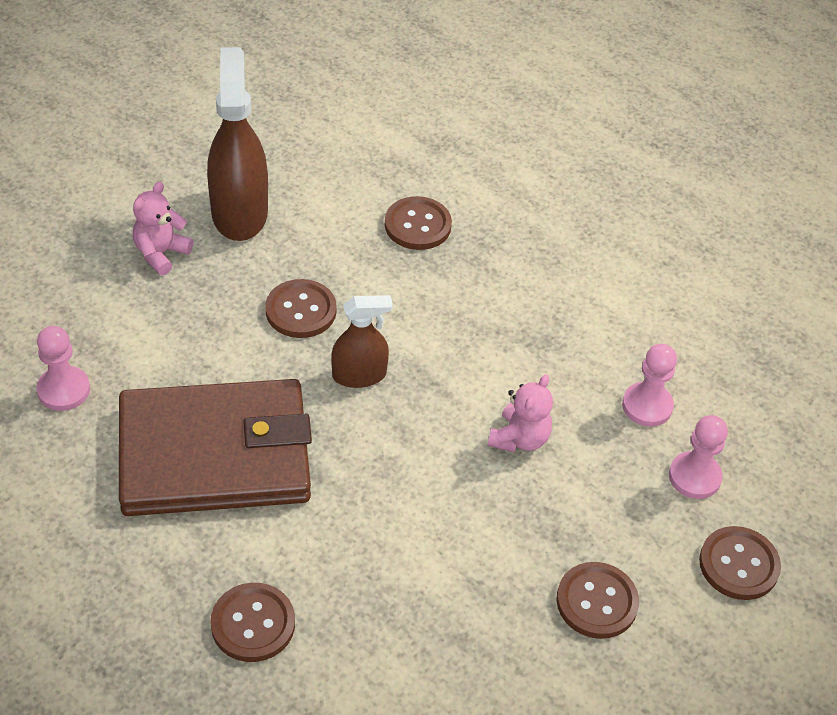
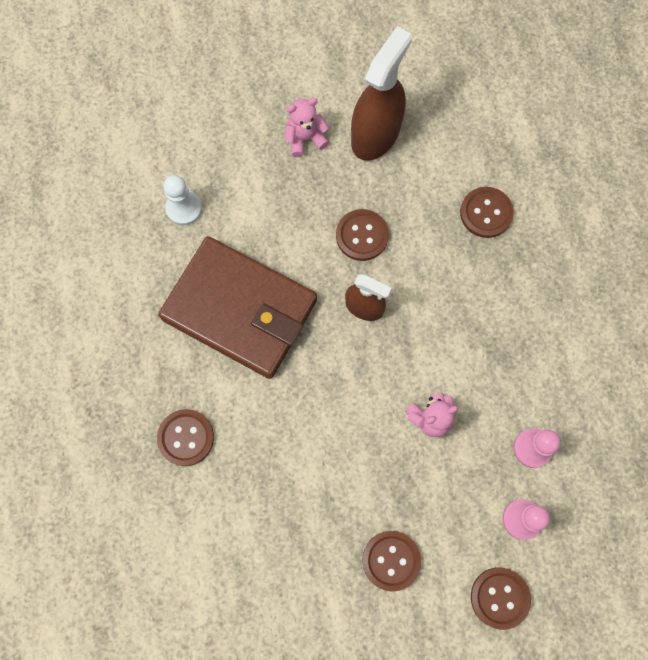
camera: 40 degrees right, 25 degrees up
pink pawn [36,326,90,411] -> white pawn [163,175,202,225]

